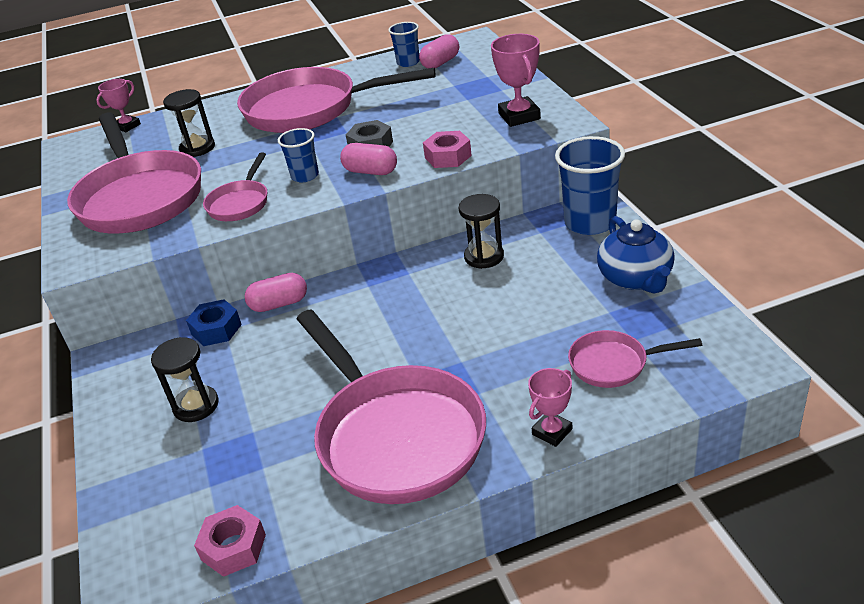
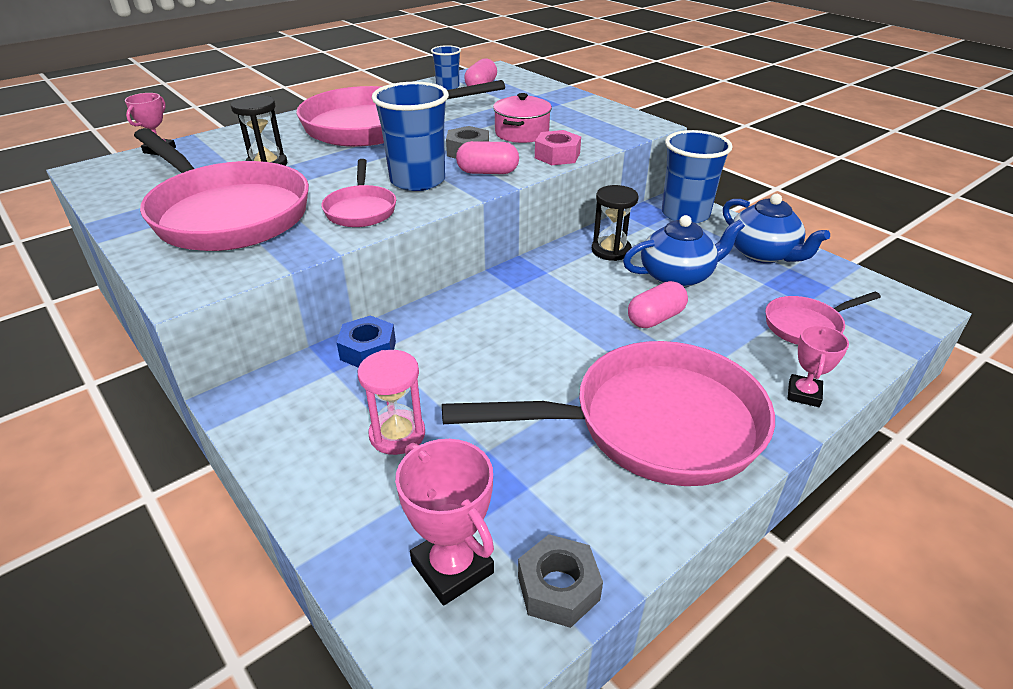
camera: 25 degrees left, 0 degrees up
black hourglass [151,337,219,422] -> pink hourglass [358,350,425,455]
pink nut [194,505,266,577] -> grey nut [518,534,603,628]
pink capsule [245,273,307,312] -> pink capsule moved to [628,281,688,328]
blue cup [278,128,319,182] -> blue cup [372,82,449,191], size x1.80
pink pan [297,309,486,504] -> pink pan turned 45 degrees counterclockwise [442,341,775,486]
pink trophy [491,34,541,127] -> pink trophy moved to [395,439,494,606]
none -> pink pot [493,93,552,143]
none -> blue teapot [623,215,745,288]

